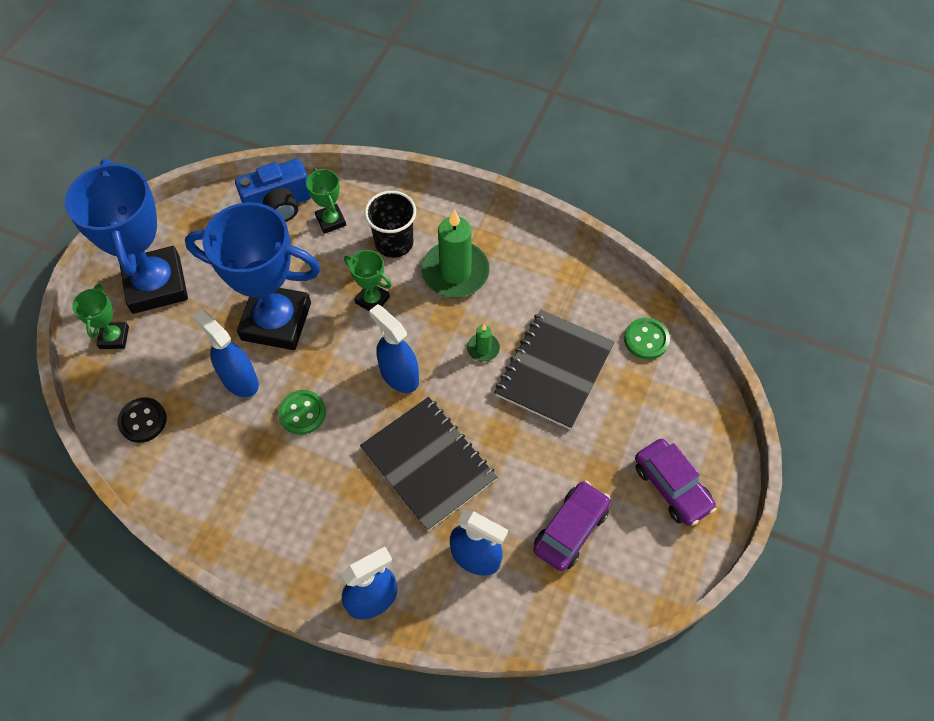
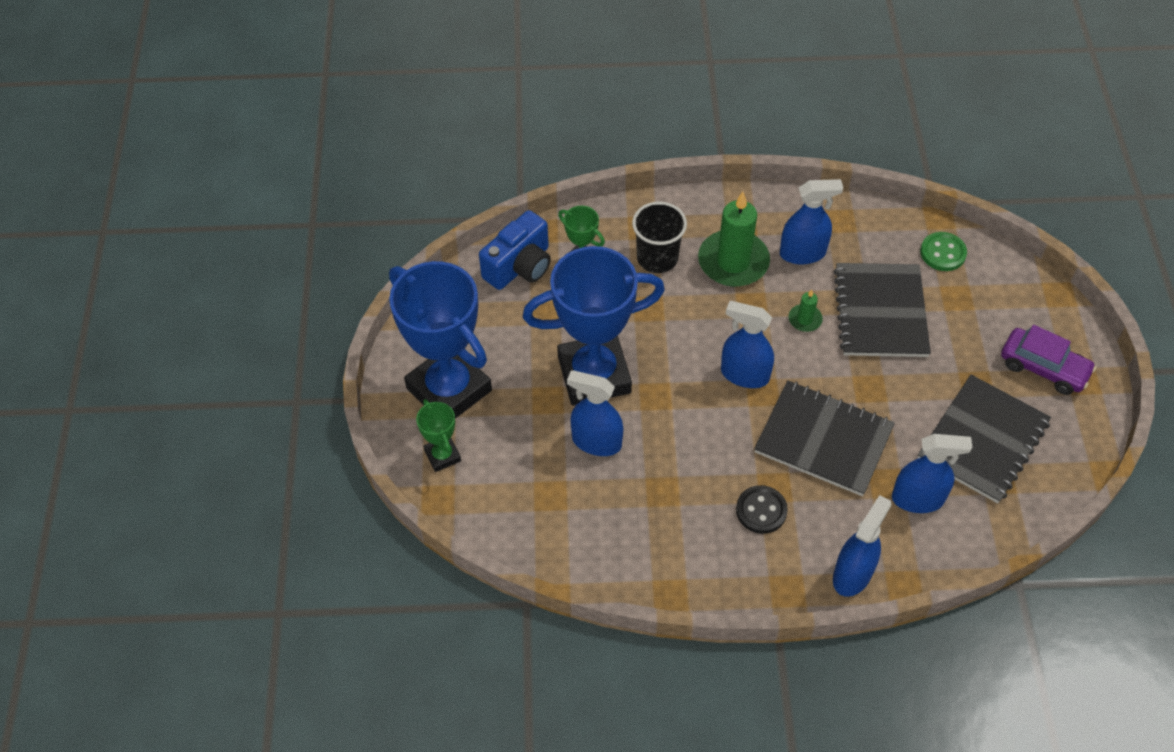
camera: 25 degrees left, 5 degrees down
black button [117,398,167,443] -> black button moved to [736,485,788,534]
green button [278,390,326,435] -> none
green trophy [344,250,392,311] -> none
purple car [533,481,611,571] -> black notebook [917,375,1051,503]
none -> blue spray bottle [780,179,843,265]

